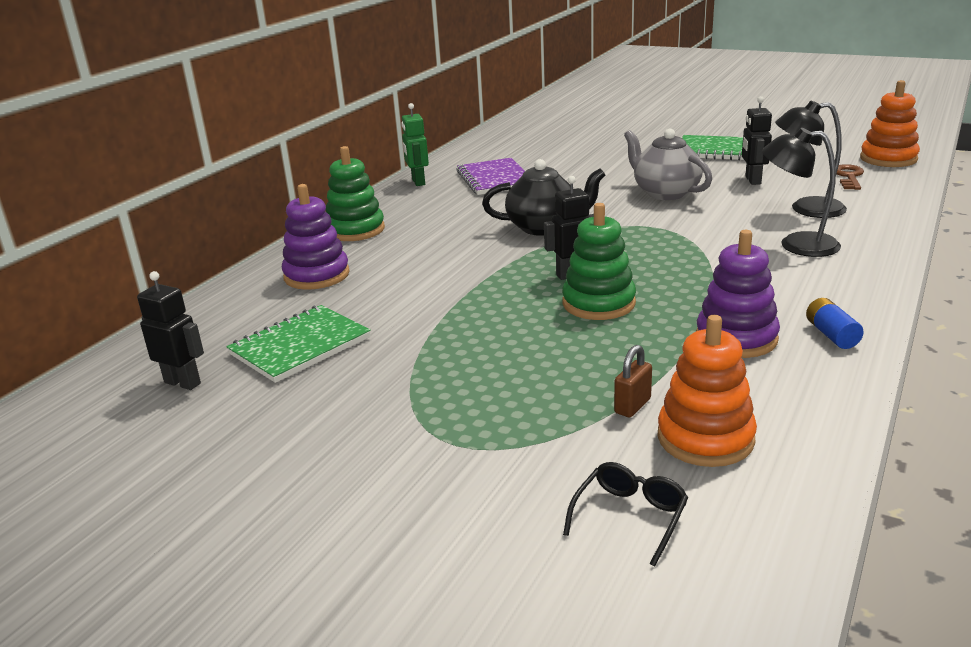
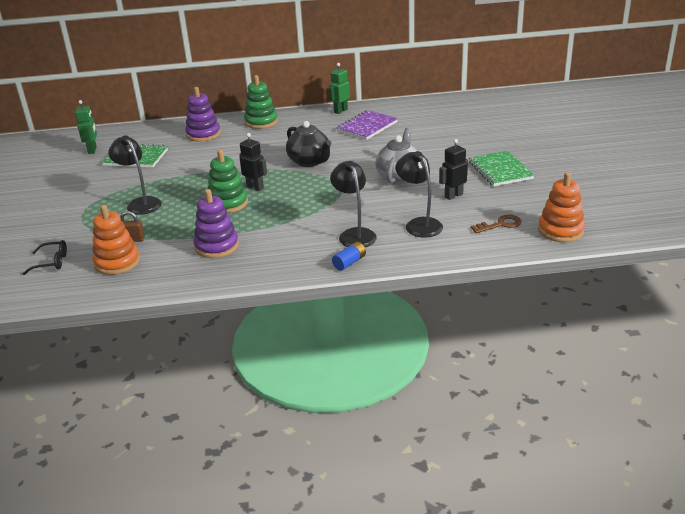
camera: 55 degrees right, 5 degrees up
black robot [137,271,204,390] -> green robot [75,100,97,154]
blue battery [806,298,864,349] -> blue battery moved to [332,242,366,271]
none -> black lamp [108,135,162,215]

